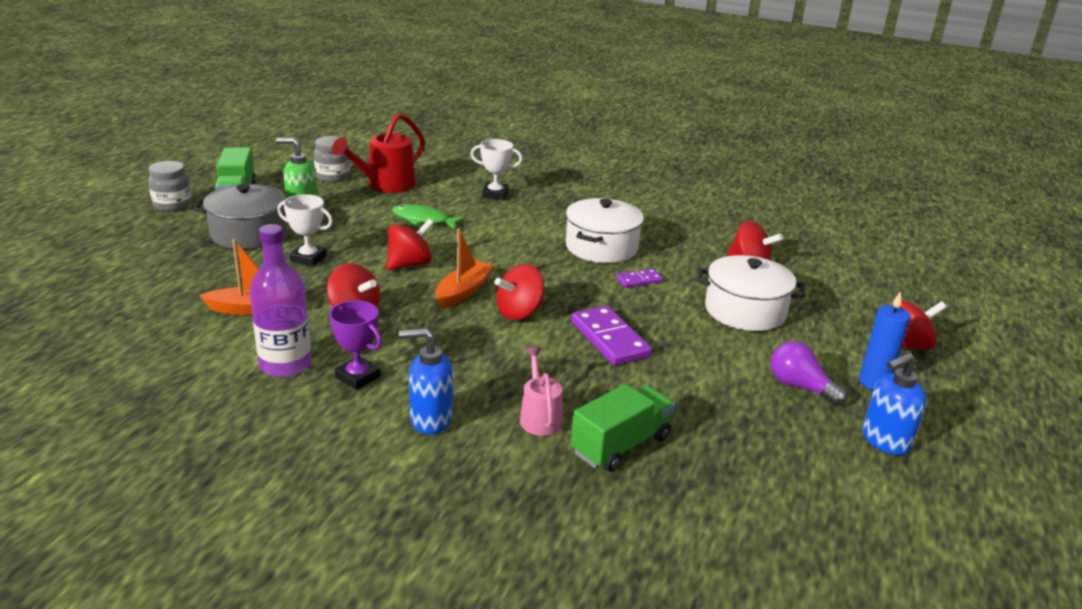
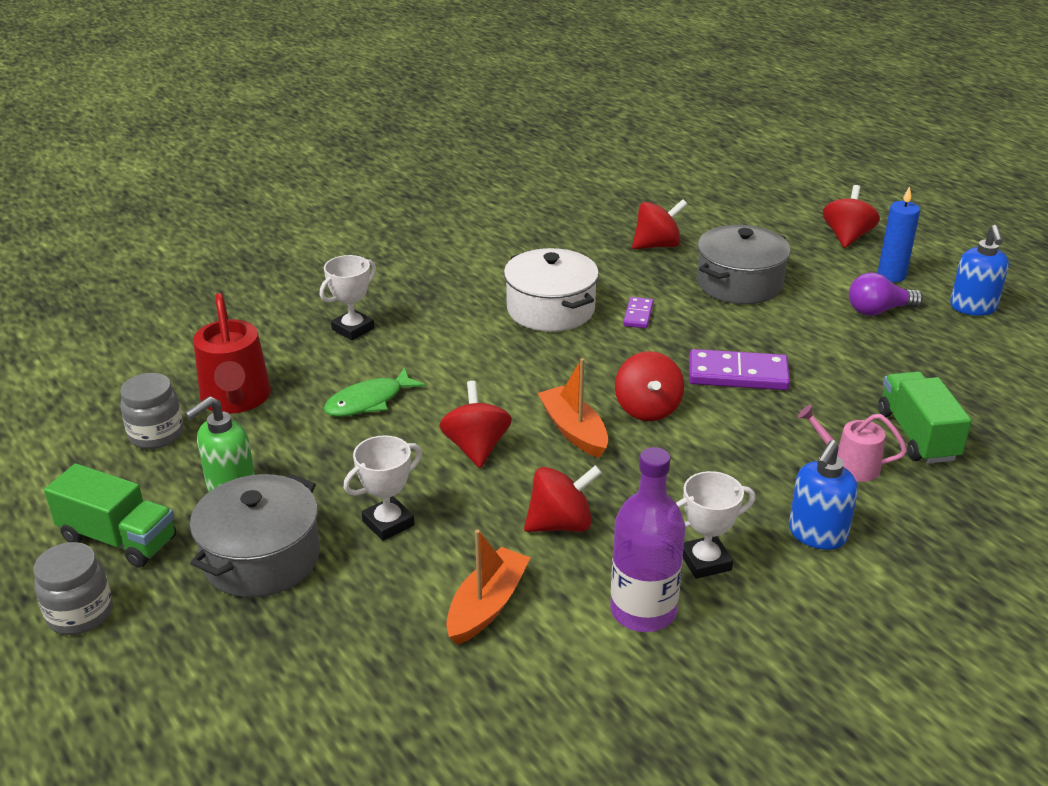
camera: 55 degrees left, 5 degrees up
purple trophy [329,300,382,390] -> white trophy [676,471,755,579]
white pot [697,255,806,331] -> grey pot [697,225,790,304]

